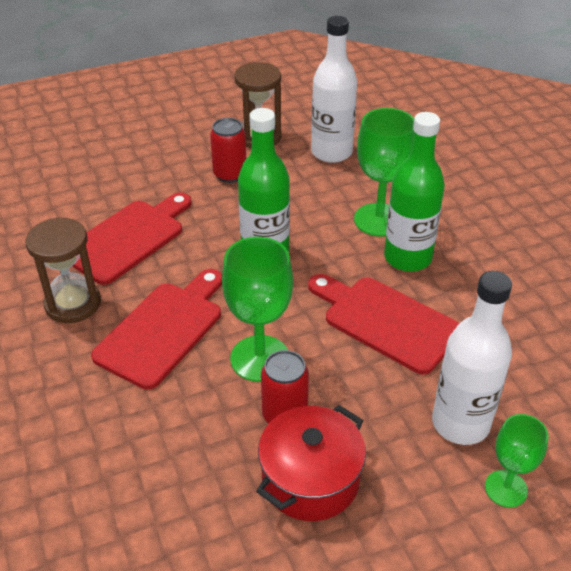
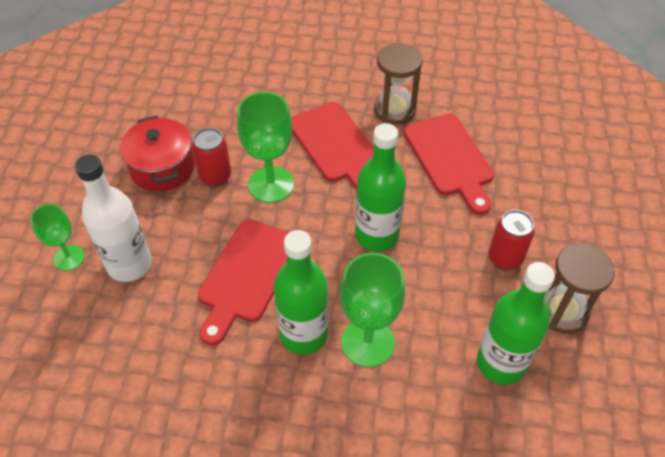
camera: 120 degrees right, 10 degrees up
red cutting board [308,274,460,375] -> red cutting board turned 135 degrees clockwise [198,219,289,346]
white bottle [311,16,357,163] -> green bottle [477,262,555,385]

